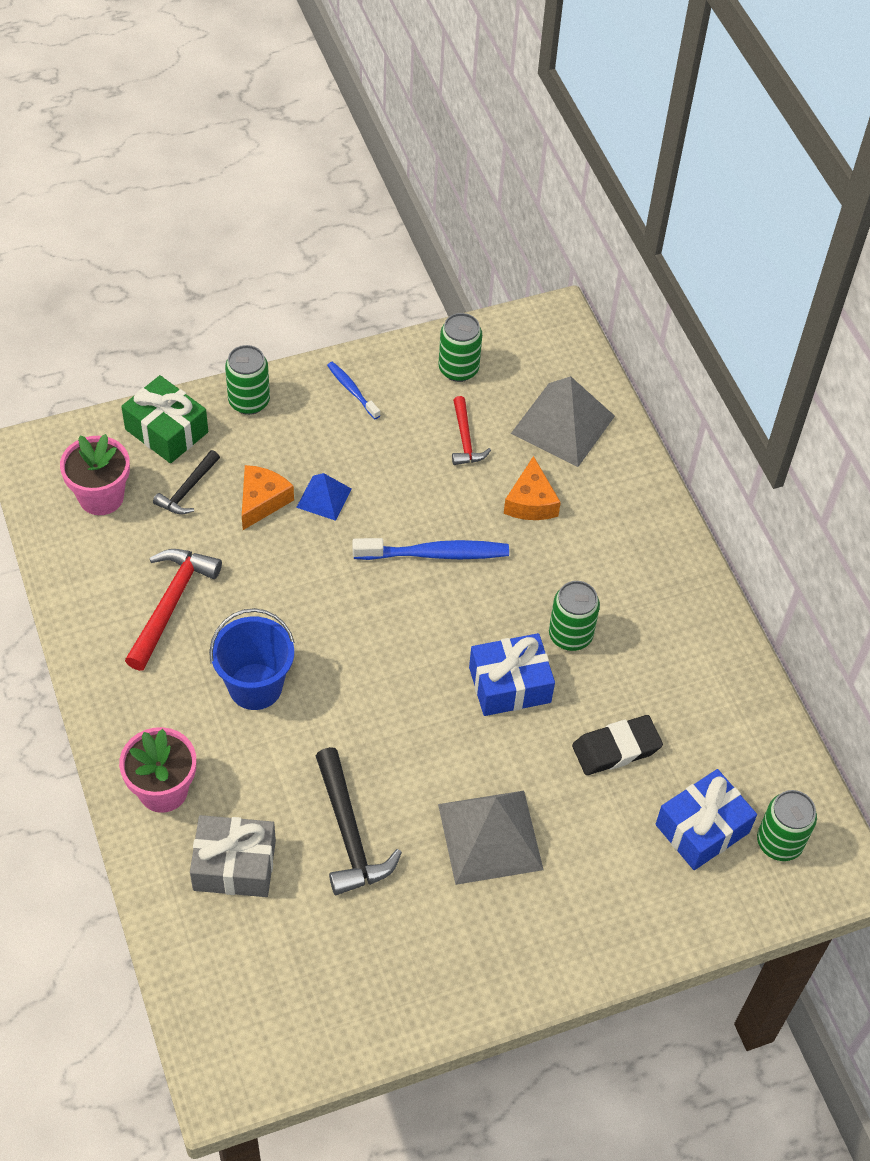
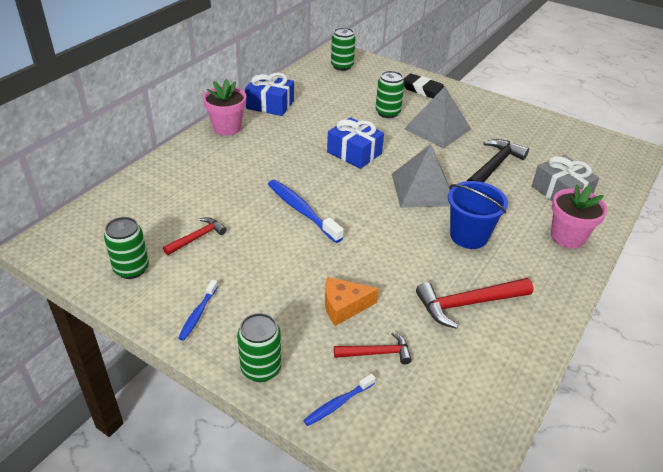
camera: 125 degrees left, 15 degrees down
pink flower pot [60,434,130,515] -> pink flower pot moved to [203,79,246,136]
green gift [121,375,208,463] -> blue toothbrush [303,373,376,426]
black hammer [153,450,220,515] -> red hammer [334,332,412,364]
blue pyramid [296,473,352,521] -> none
orange cheese [504,456,561,520] -> none
grey pyramid [511,376,615,467] -> grey pyramid moved to [392,144,450,208]
green can [549,581,600,651] -> green can moved to [376,71,404,118]
black eraser [572,715,663,775] -> black eraser moved to [403,74,444,98]
blue gift [656,769,757,870] -> blue gift moved to [245,73,294,116]

